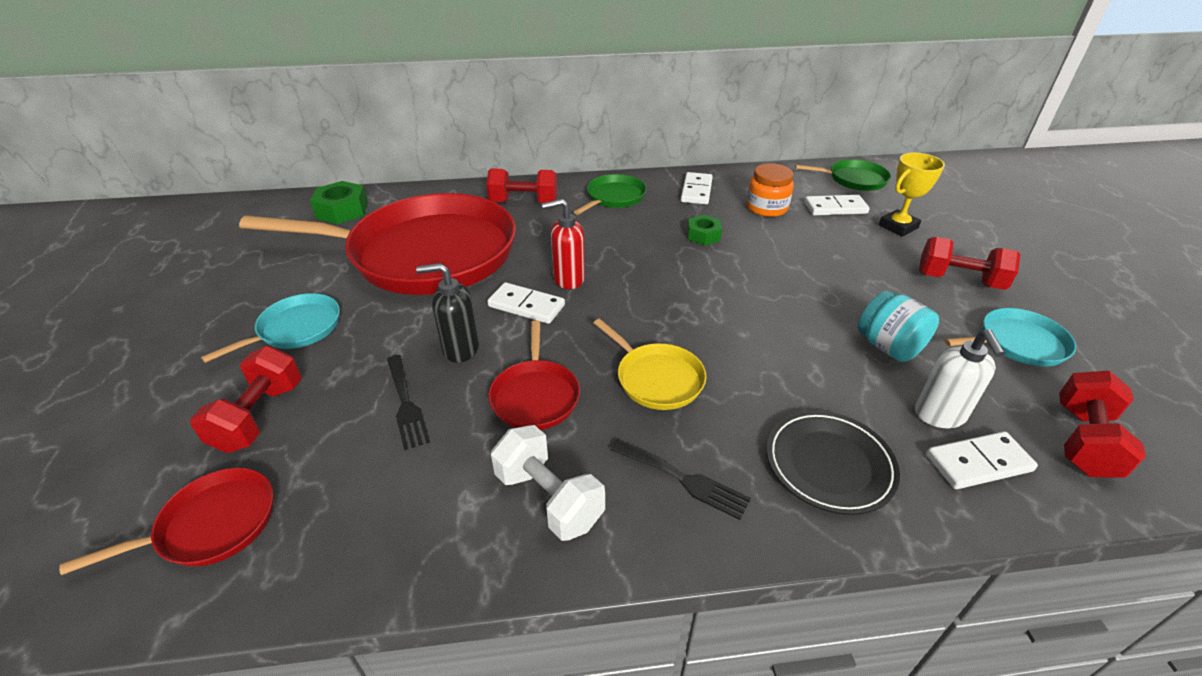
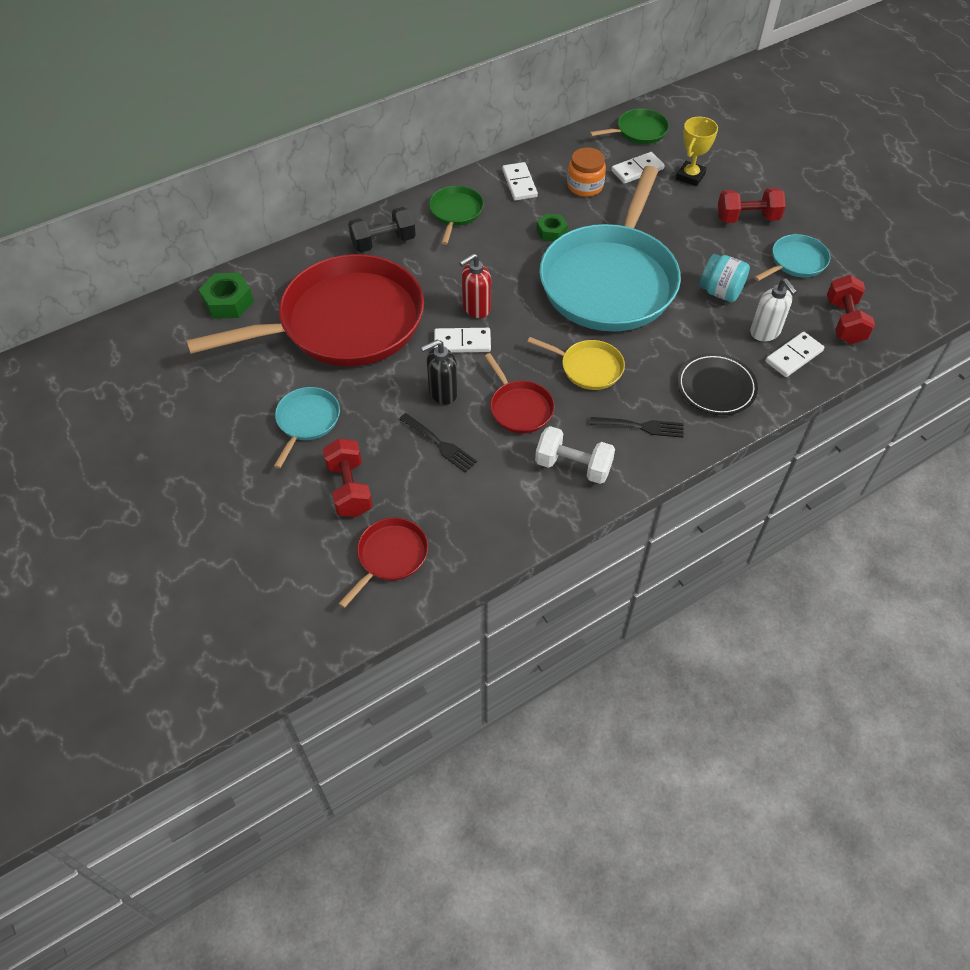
camera: 25 degrees left, 15 degrees up
red dumbbell [486,168,558,203] -> black dumbbell [348,207,416,253]
none -> turquoise pan [539,166,681,332]

